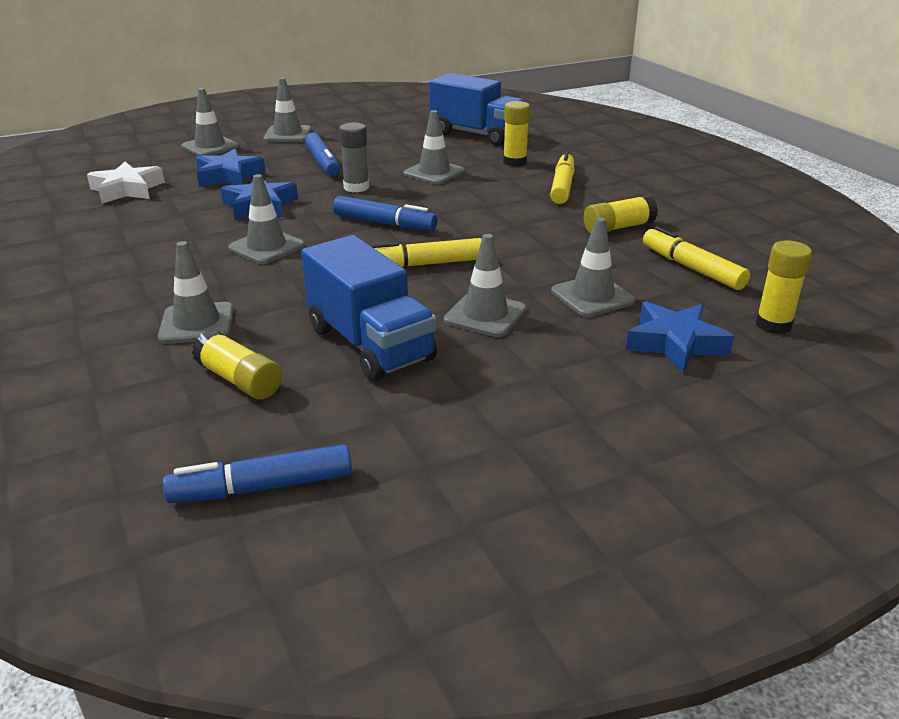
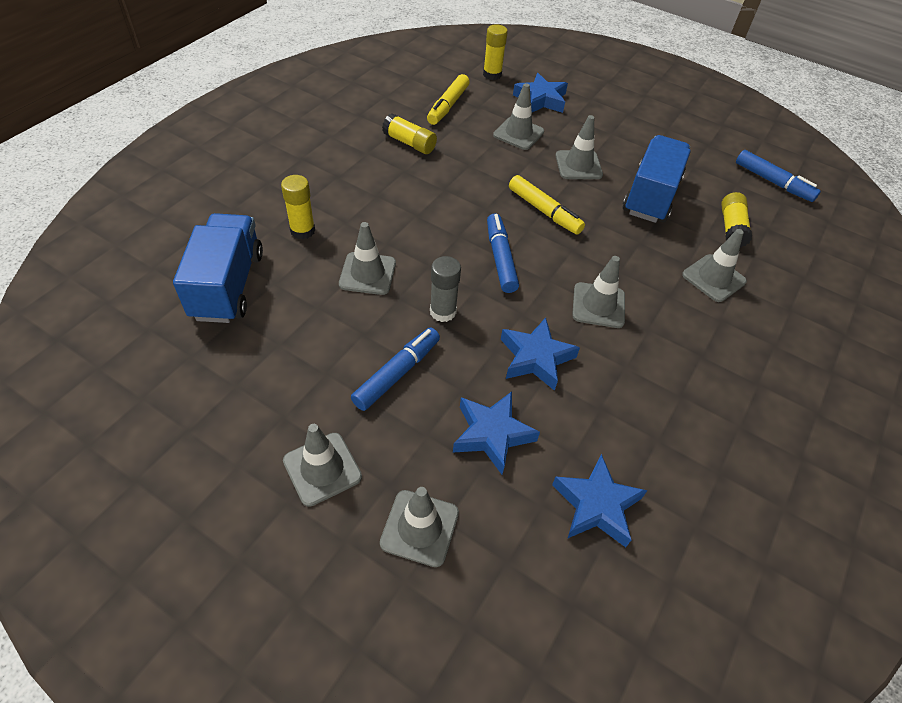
camera: 125 degrees left, 20 degrees up
white star [87,161,165,204] -> blue star [552,454,648,547]
yellow marker [550,151,575,204] -> none

